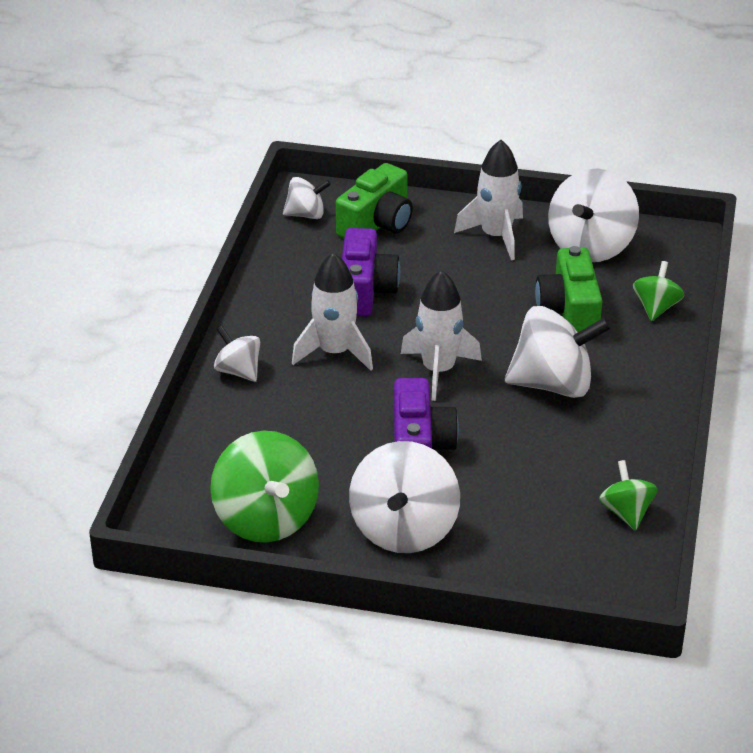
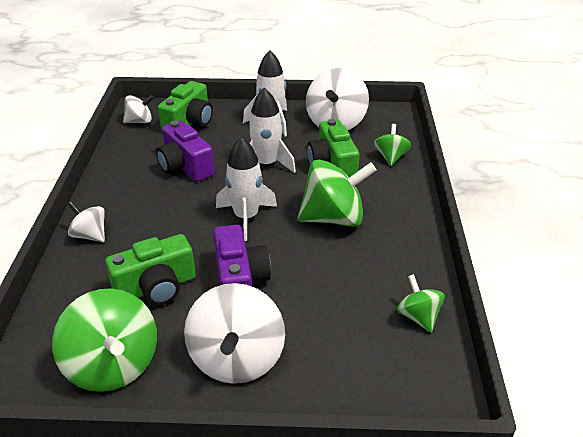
camera: 10 degrees left, 0 degrees up
white rocket [292,252,373,371] -> white rocket moved to [249,88,296,173]
purple camera [342,228,400,317] -> purple camera turned 150 degrees clockwise [156,121,215,182]
white spinning top [505,306,612,398] -> green spinning top [297,160,377,227]
none -> green camera [105,234,196,305]

